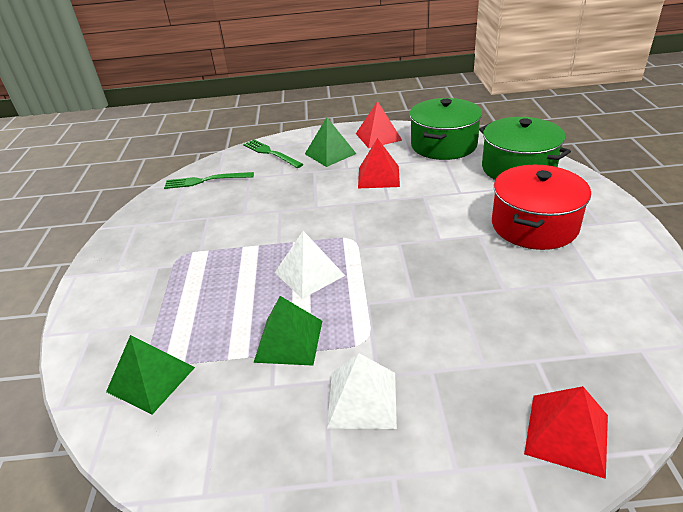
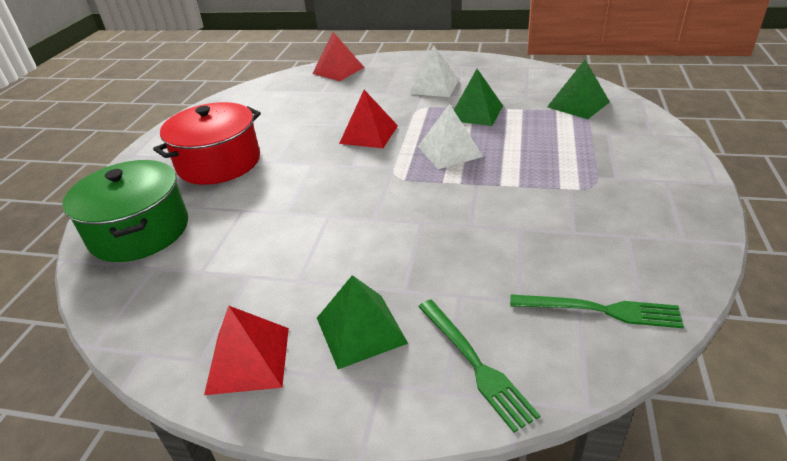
camera: 165 degrees left, 0 degrees up
red pyramid [358,138,400,188] -> red pyramid moved to [339,90,398,148]
green pot [409,98,482,160] -> none

